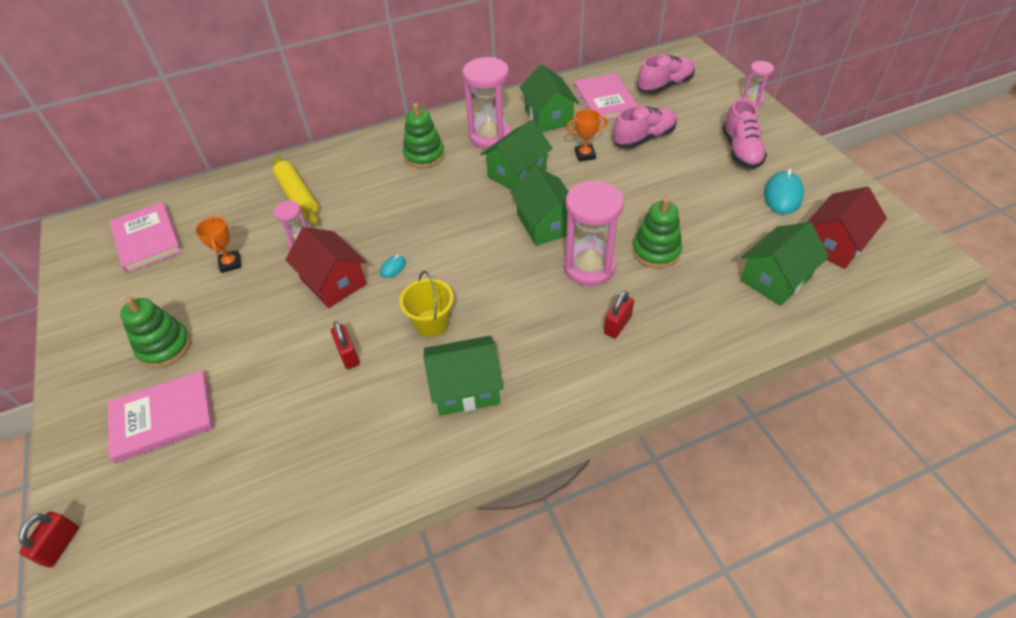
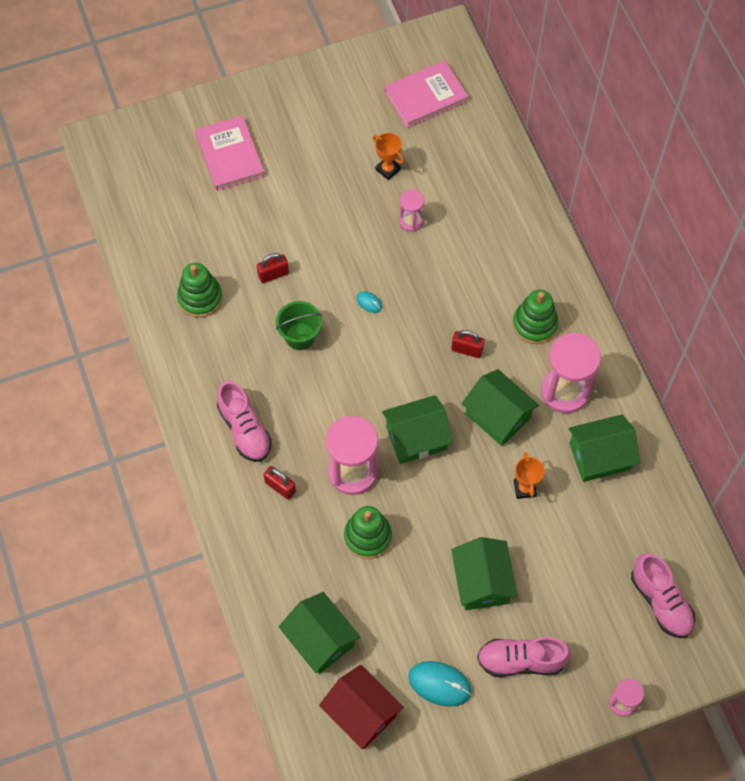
camera: 90 degrees right, 15 degrees up
red padlock [18,511,79,568] -> red padlock moved to [451,330,484,358]
green stacking toy [120,296,191,368] -> green stacking toy moved to [177,263,223,318]
orange trophy [195,216,241,273] -> orange trophy turned 60 degrees clockwise [373,133,404,180]
yellow rolling pin [273,156,319,225] -> none
red house [285,227,367,308] -> none
yellow bucket [400,271,454,337] -> green bucket [276,301,322,350]
green house [424,336,503,416] -> green house moved to [451,537,518,610]
pink book [574,73,638,122] -> none
pink shoe [613,106,677,148] -> pink shoe moved to [217,381,272,462]

